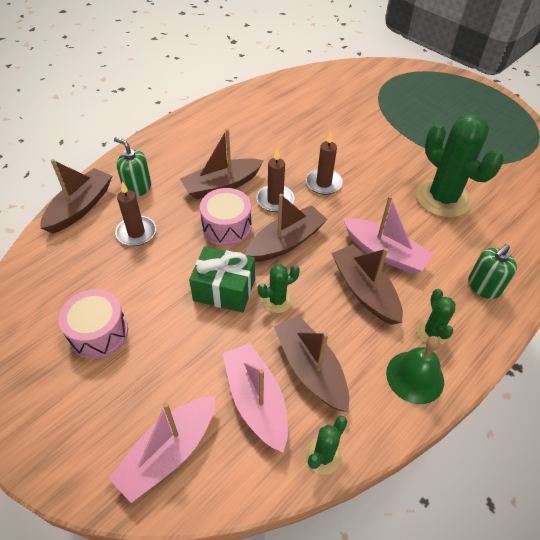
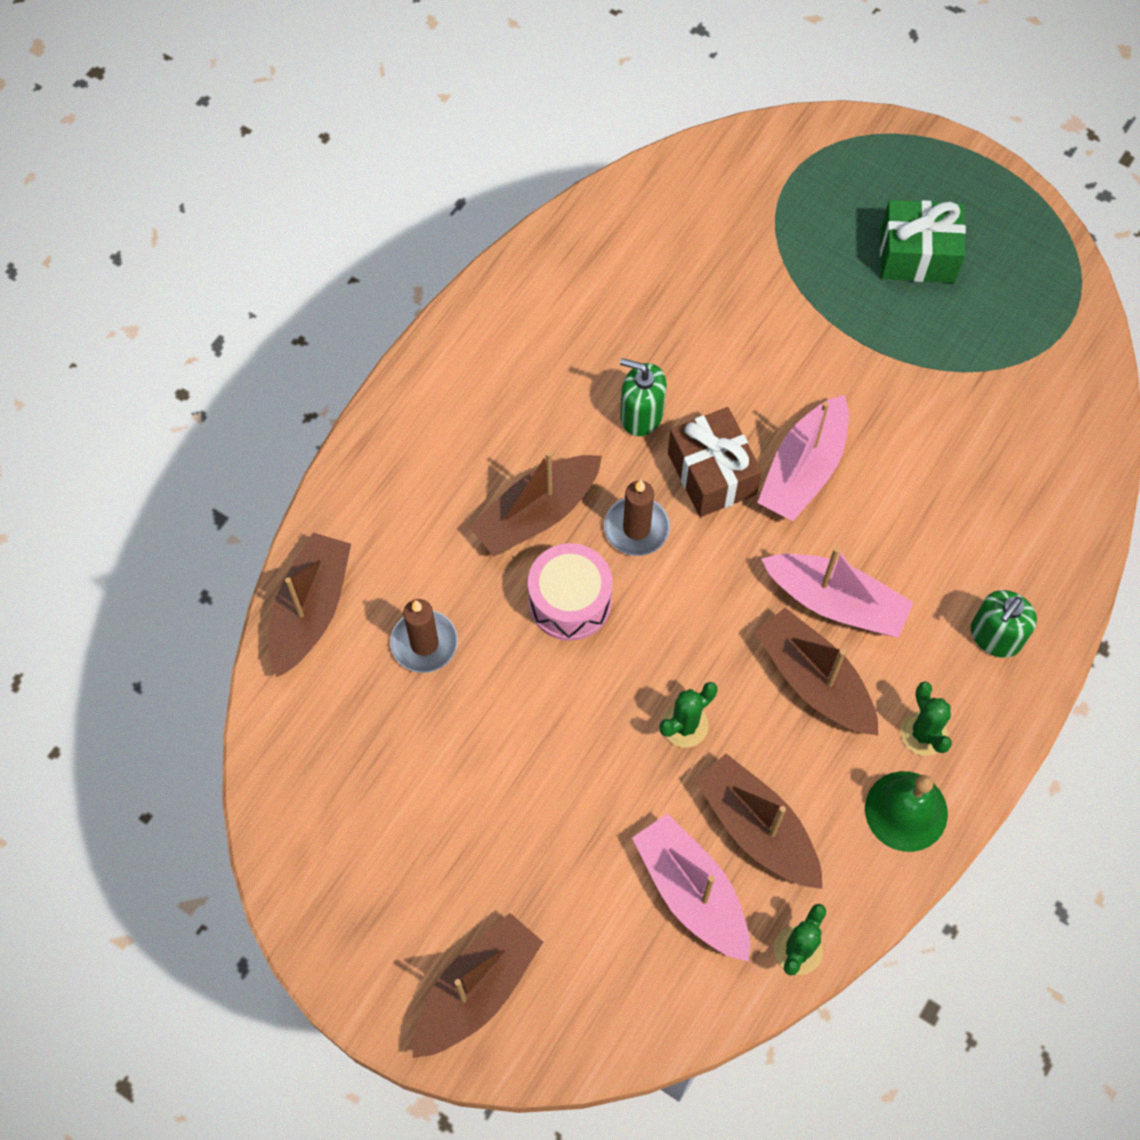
camera: 10 degrees left, 15 degrees up
pink drum [58,289,128,359] -> none
pink boat [108,396,216,503] -> pink boat moved to [757,395,849,521]
green soap dispenser [114,137,151,197] -> green soap dispenser moved to [620,358,667,436]
green gift [189,246,255,313] -> green gift moved to [880,200,966,283]
brown boat [245,194,328,262] -> brown boat moved to [412,913,543,1058]
brown candle [306,132,343,195] -> brown gift [668,407,762,517]
green cactus [416,114,504,218] -> none

